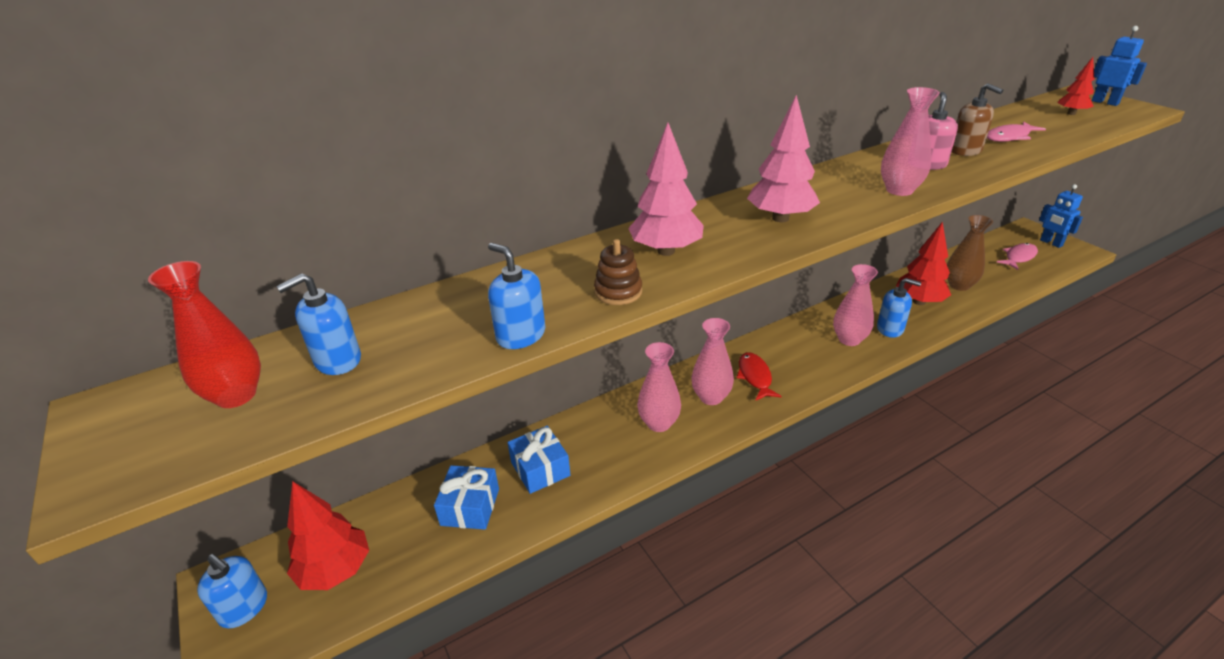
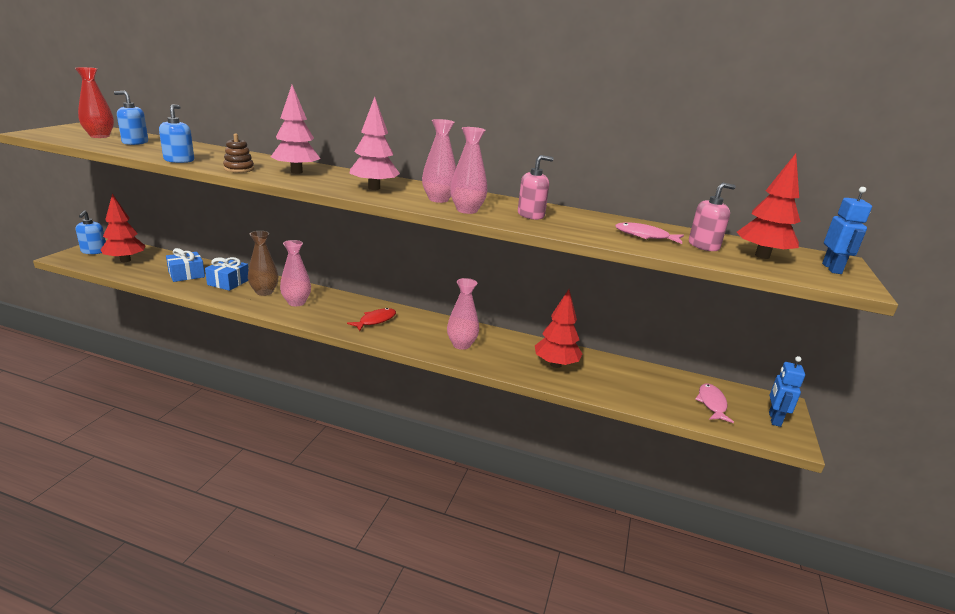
camera: 45 degrees right, 10 degrees down
pink vase [691,318,734,405] -> pink vase moved to [422,119,456,203]
blue soap dispenser [877,278,921,338] -> none
brown vase [947,215,993,291] -> brown vase moved to [248,231,278,296]
brown soap dispenser [952,83,1003,156] -> none
pink fish [997,243,1038,270] -> pink fish turned 90 degrees counterclockwise [695,383,734,423]
red tree [1057,57,1095,115] -> red tree [737,153,801,259], size x1.70
none -> pink soap dispenser [689,183,736,251]

